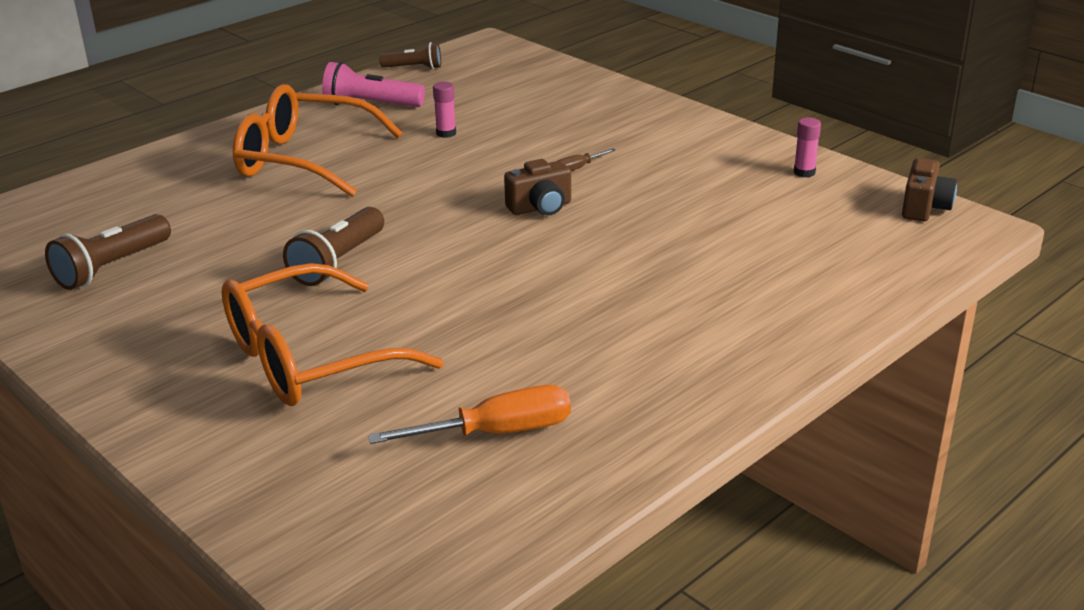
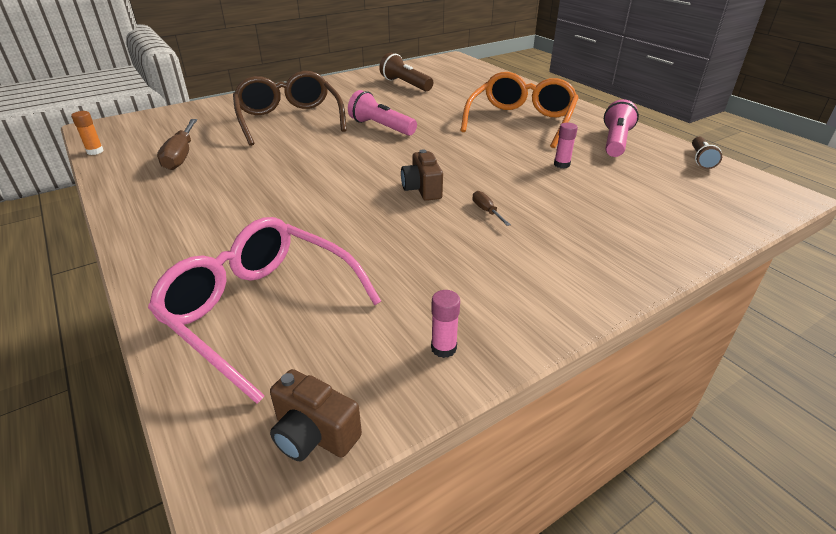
camera: 100 degrees right, 5 degrees up
orange glasses [222,263,444,406] -> brown glasses [233,71,347,146]
brown flashlight [283,207,384,286] -> pink flashlight [348,90,417,136]
orange screwdriver [368,385,571,444] -> brown screwdriver [157,119,197,170]
none -> orange glue stick [71,111,104,155]
none -> pink glasses [148,217,381,404]

